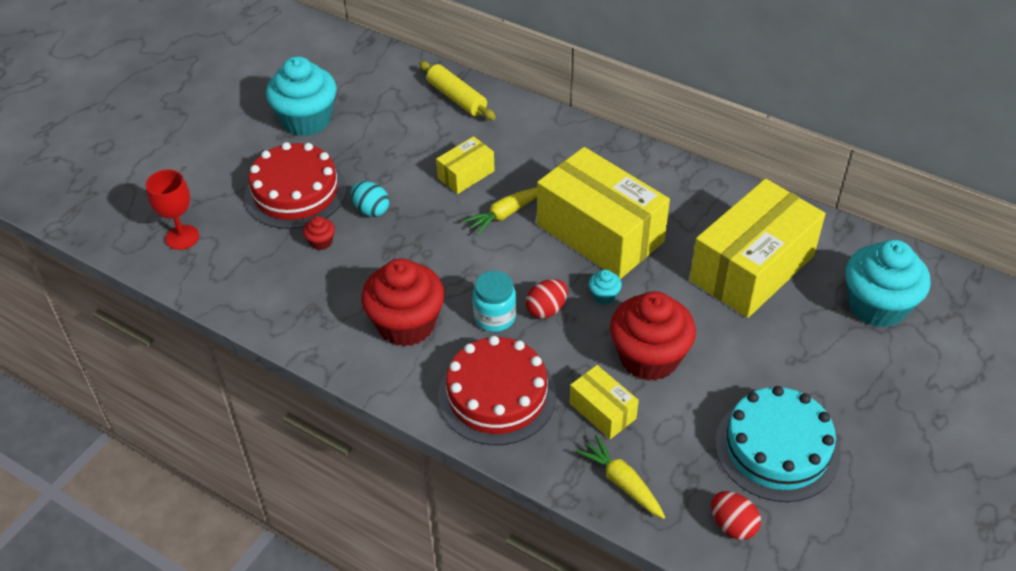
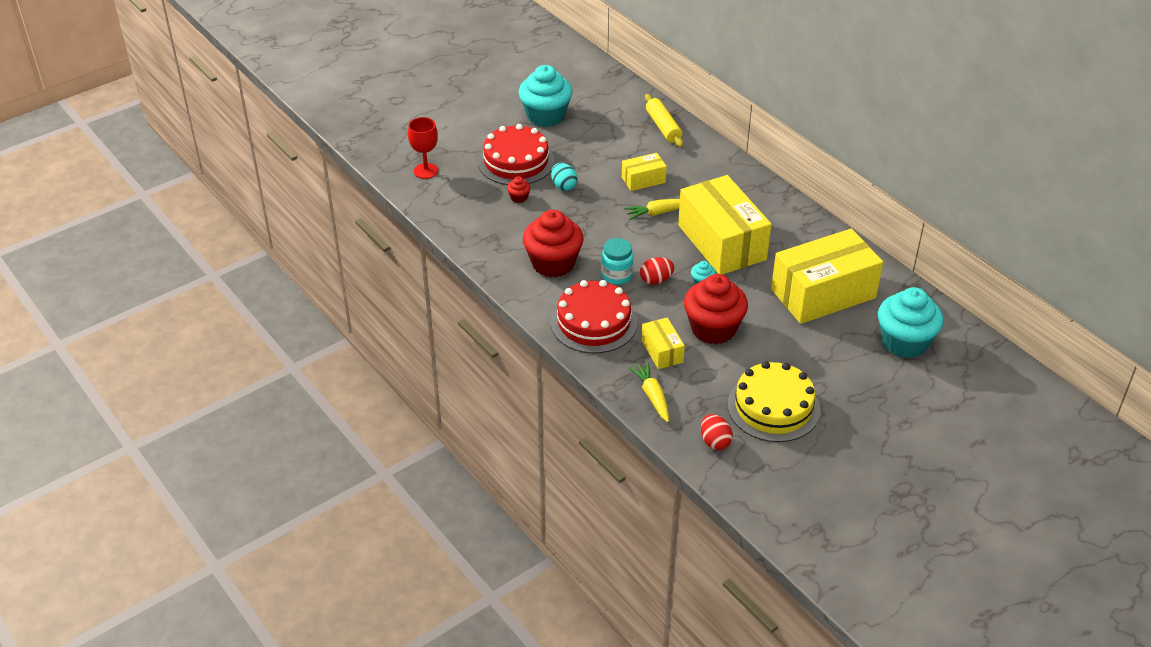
camera: 20 degrees right, 5 degrees down
turquoise cake [715,386,840,502] -> yellow cake [728,361,820,442]

